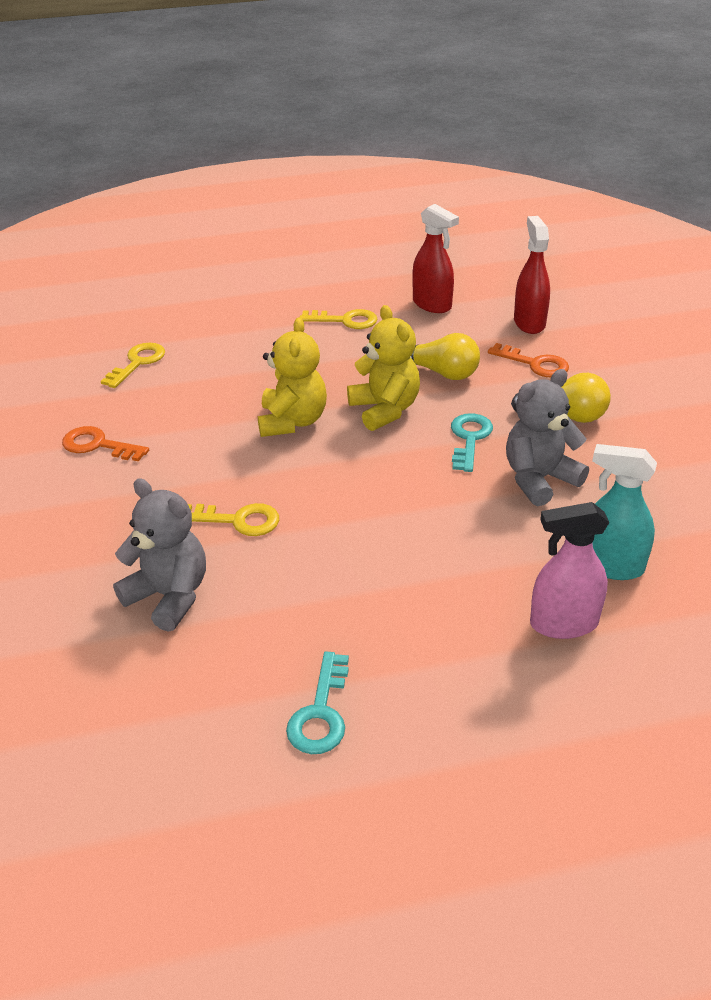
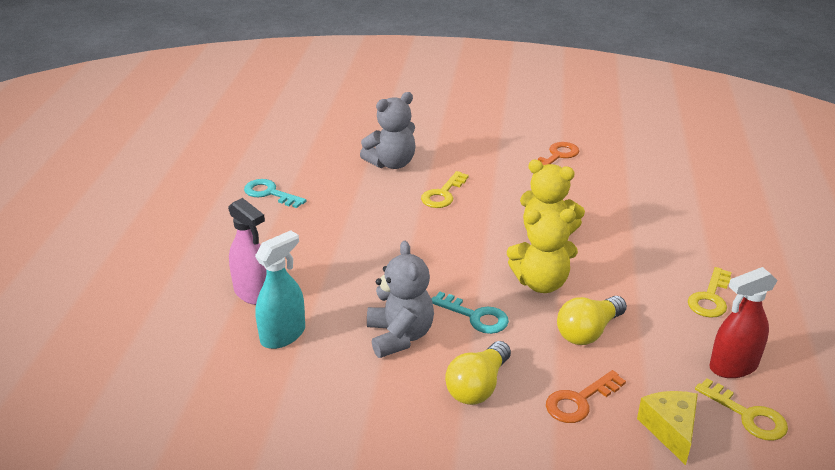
camera: 110 degrees right, 5 degrees down
yellow key [101,343,165,388] -> yellow key moved to [695,378,788,441]
red spray bottle [514,216,550,334] -> yellow cheese [637,391,698,465]
pink spray bottle [530,502,609,639] -> pink spray bottle turned 120 degrees clockwise [228,198,267,305]

